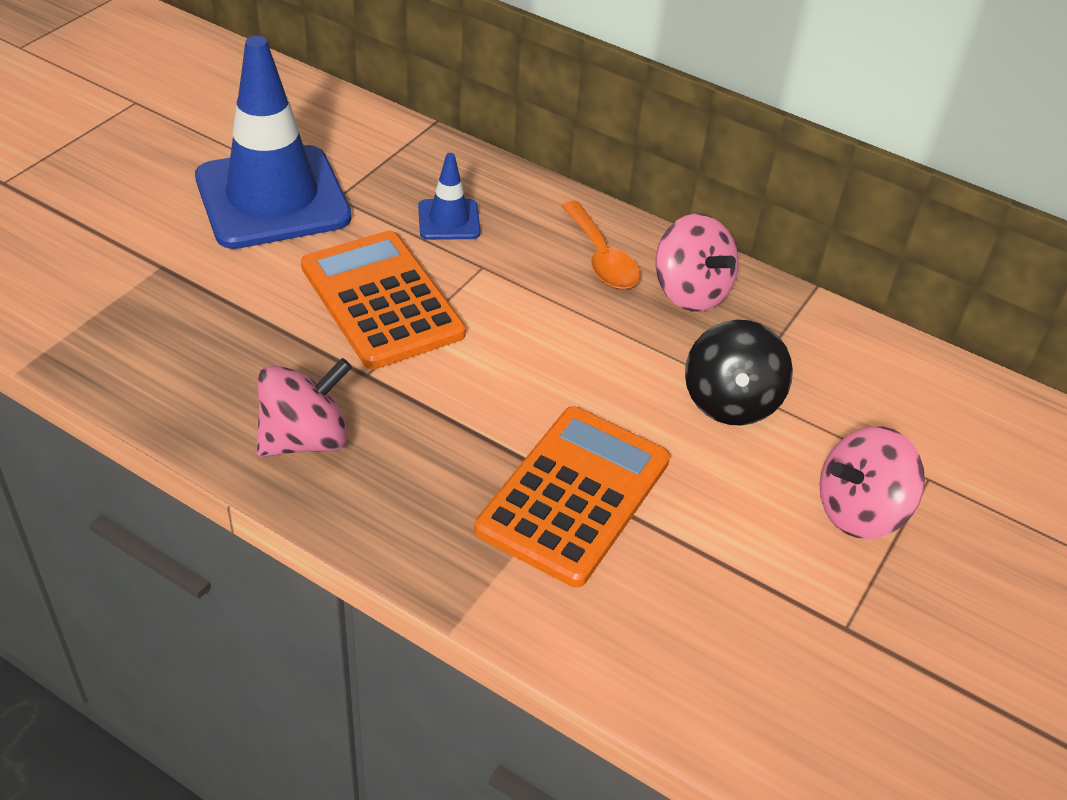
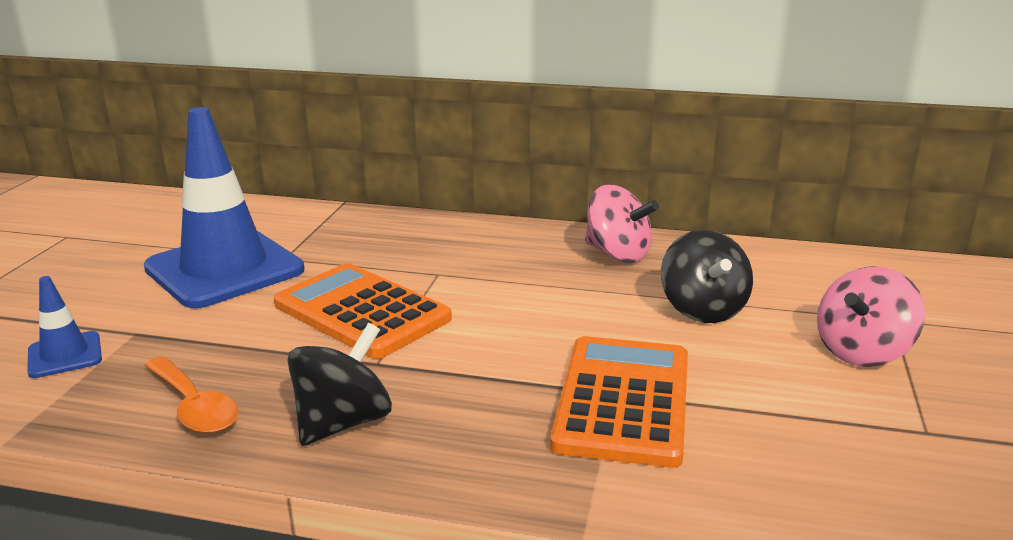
camera: 15 degrees left, 20 degrees down
pink spinning top [256,358,352,457] -> black spinning top [288,323,392,446]
blue traffic cone [418,153,480,240] -> blue traffic cone moved to [27,276,102,378]
orange spoon [561,201,640,289] -> orange spoon moved to [145,356,239,434]

